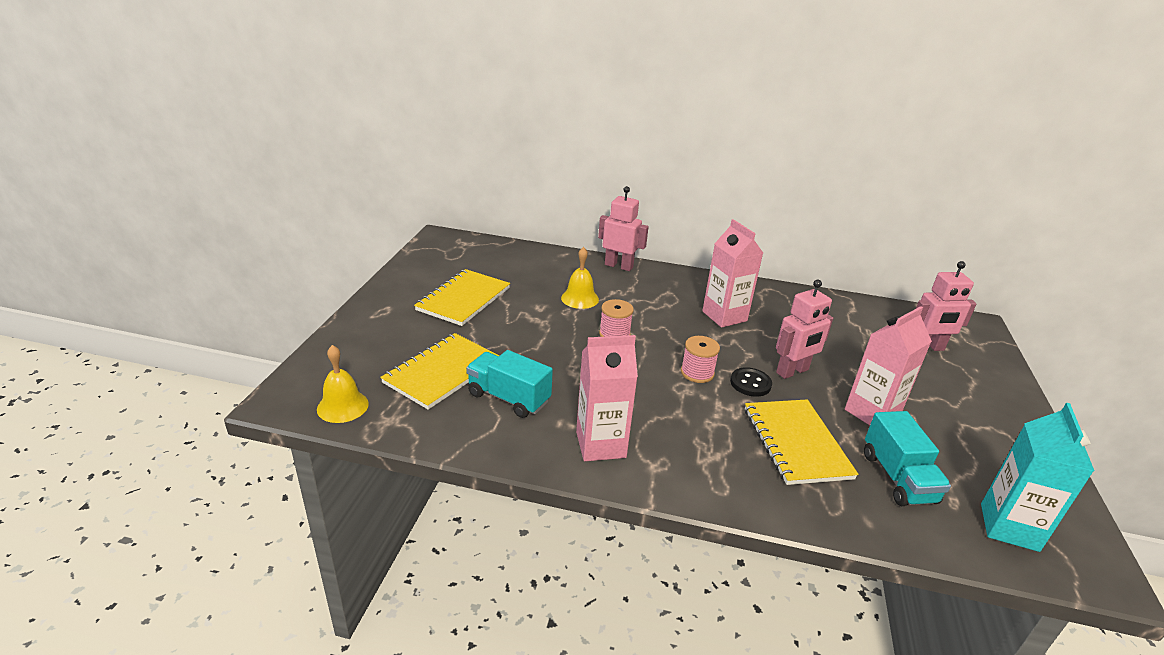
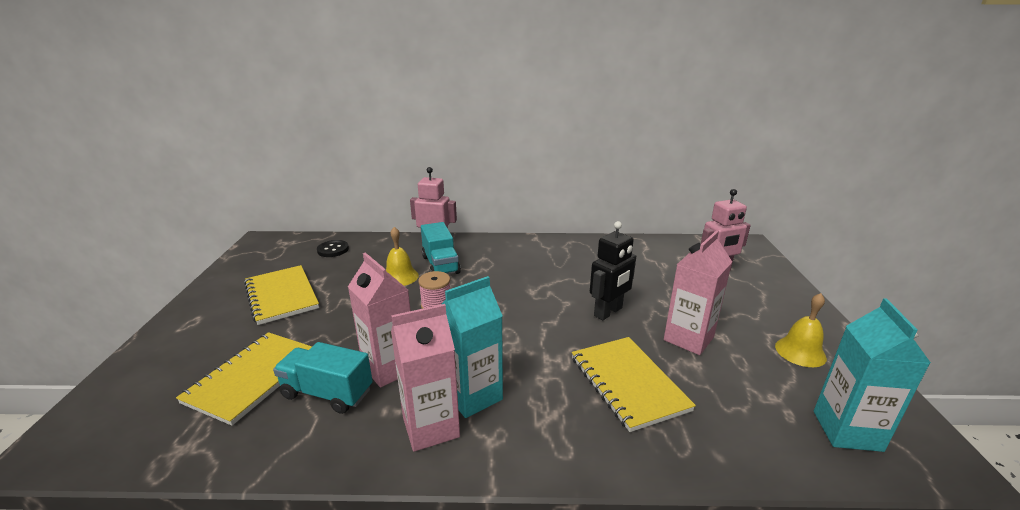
camera: 10 degrees left, 5 degrees down
yellow bell [317,345,369,423] -> yellow bell moved to [775,293,827,367]
yellow notebook [414,269,510,326] -> yellow notebook turned 45 degrees counterclockwise [244,265,319,325]
pink spool [681,336,720,383] -> none
pink carton [702,219,763,328] -> pink carton moved to [348,252,411,388]
black button [730,367,772,397] -> black button moved to [317,240,349,257]
pink robot [776,280,833,379] -> black robot [590,221,636,320]
turquoise truck [864,411,951,506] -> turquoise truck moved to [421,222,461,274]
none -> turquoise carton [442,276,503,418]

